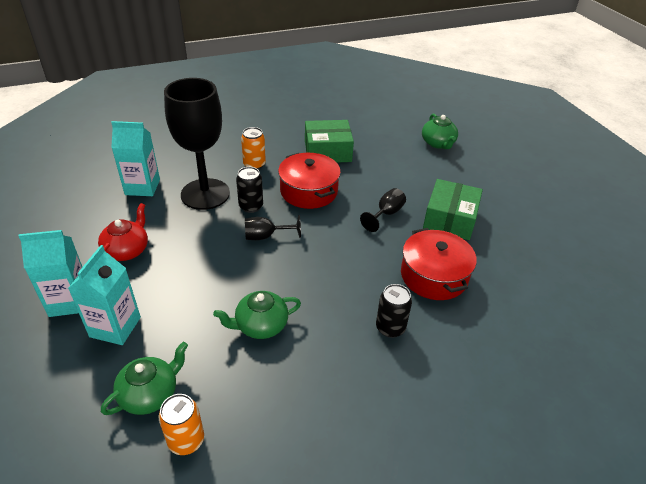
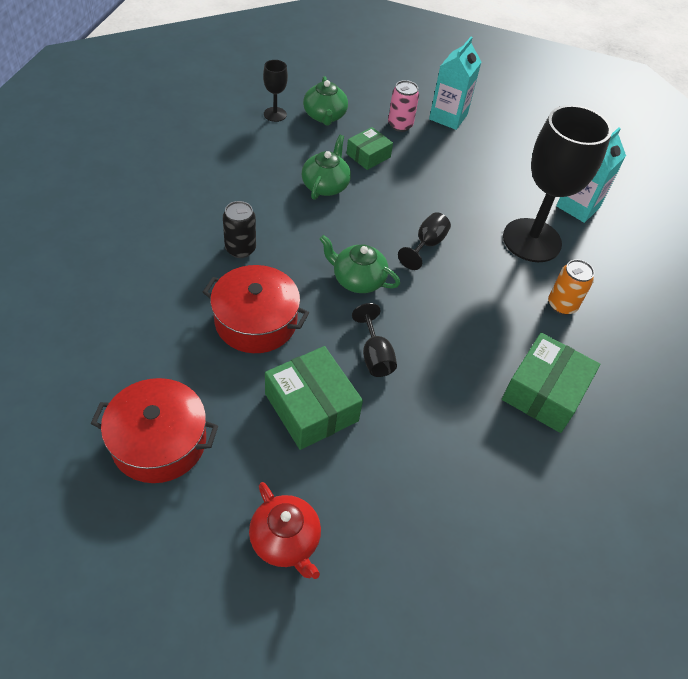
camera: 125 degrees right, 10 degrees up
turquoise carton [68,245,141,345] -> pink can [388,80,419,132]
red teapot [98,203,148,261] -> red teapot moved to [249,482,321,579]
orange can [159,394,204,455] -> black goblet [263,60,288,122]
black can [236,167,263,213] -> none
red pot [278,153,341,209] -> red pot moved to [91,378,218,483]
green teapot [422,114,458,149] -> green teapot moved to [320,235,400,293]
none -> green box [346,127,393,170]

